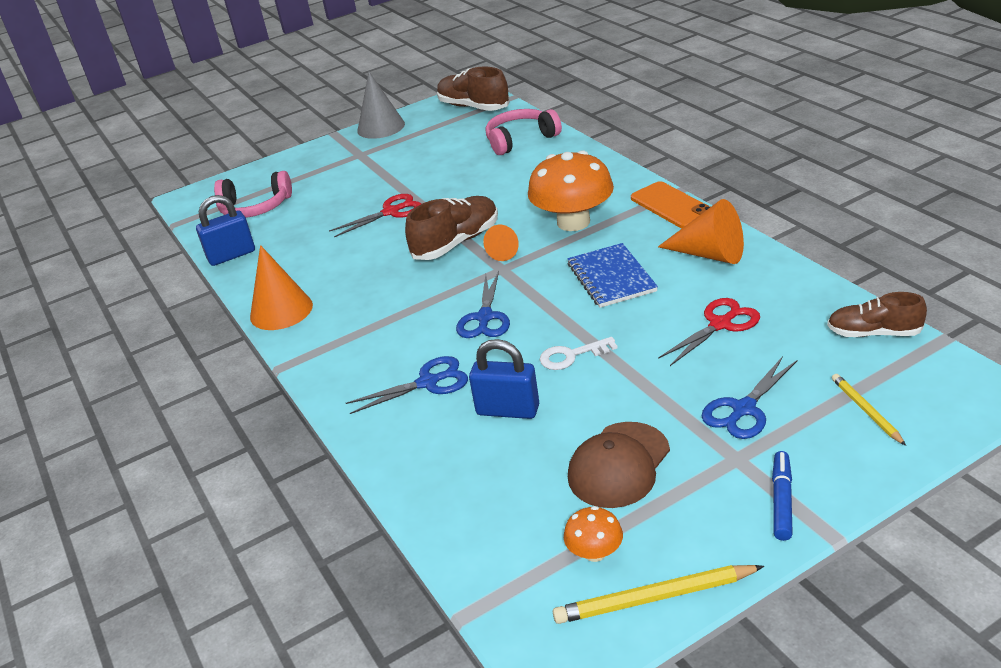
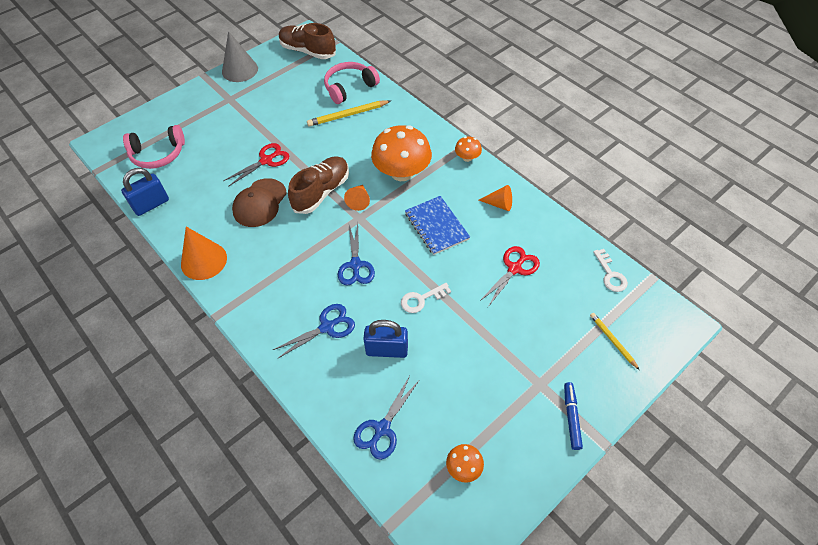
camera: 15 degrees left, 20 degrees up
yellow pencil [553,565,764,624] -> yellow pencil moved to [307,100,391,127]
brown cap [568,422,670,508] -> brown cap moved to [232,178,287,227]
orange phone [631,181,710,228] -> orange mushroom [455,137,482,162]
orange cone [658,199,744,264] -> orange cone [479,185,512,211], size x0.60
blue scissors [702,356,797,439] -> blue scissors moved to [353,376,419,460]
brown shoe [827,292,927,337] -> white key [593,249,628,292]

